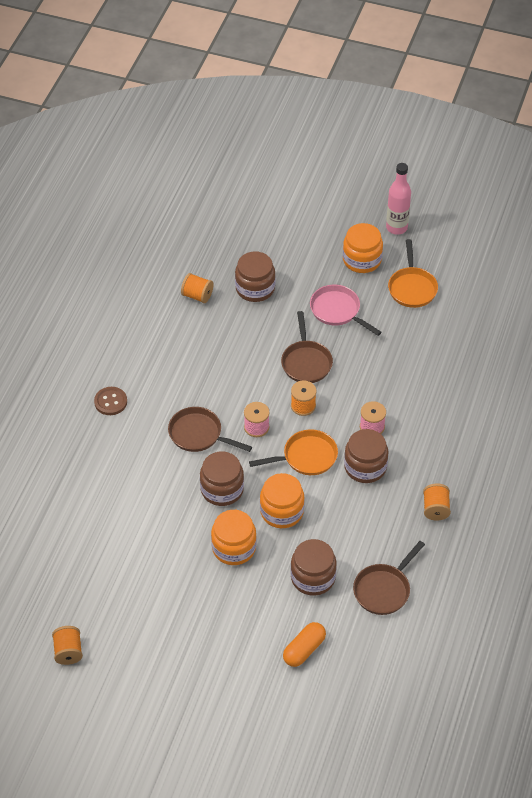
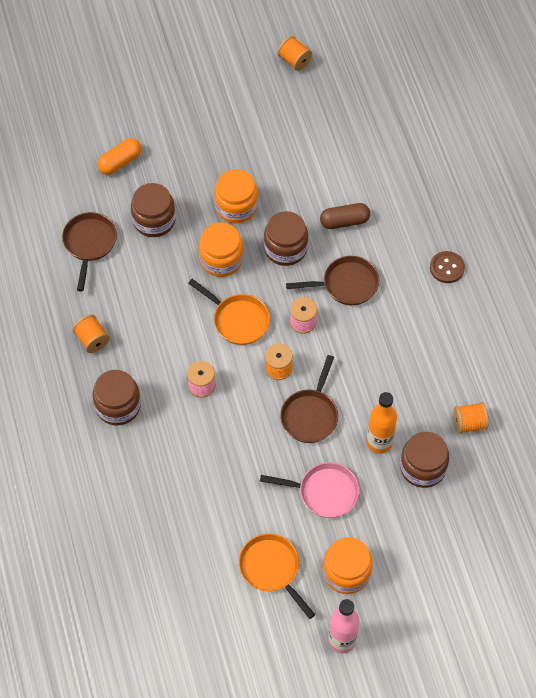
camera: 145 degrees right, 10 degrees up
orange pan [249,429,338,475] -> orange pan turned 90 degrees counterclockwise [188,279,270,345]
brown pan [281,311,333,383] -> brown pan turned 120 degrees counterclockwise [280,355,338,443]
orange capsule [283,622,326,667] -> orange capsule turned 45 degrees clockwise [97,138,141,175]
brown jar [344,429,389,483] -> brown jar moved to [92,370,141,425]
none -> brown capsule [320,203,370,229]
none -> orange bottle [367,392,397,454]

